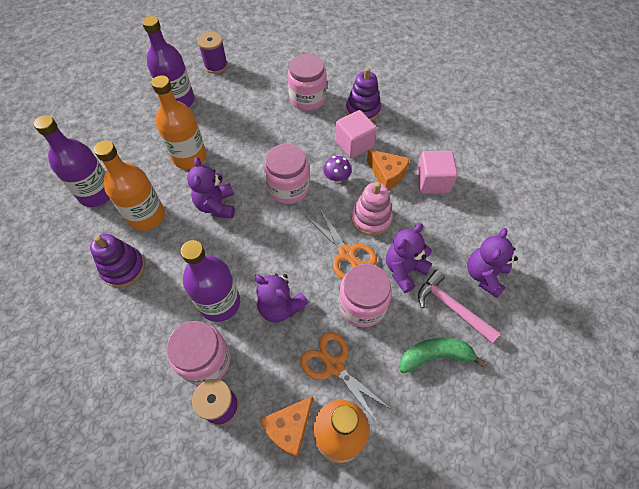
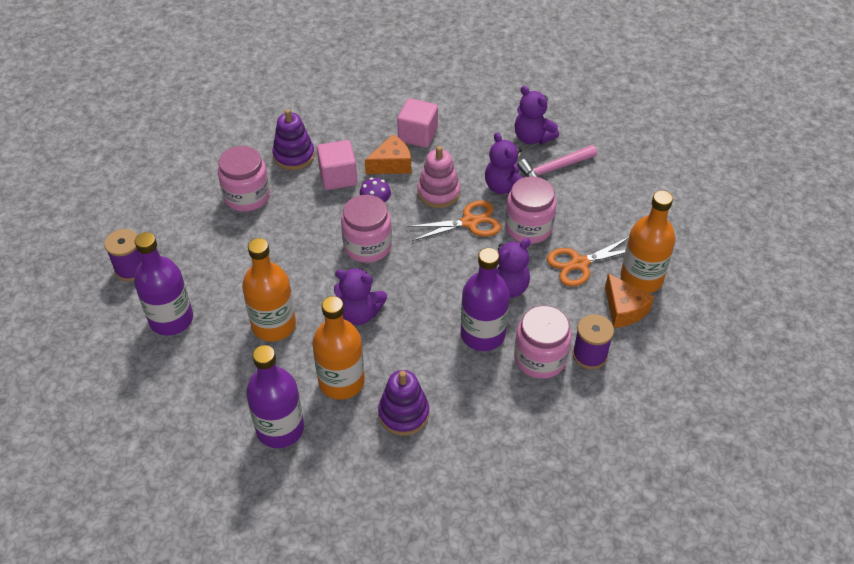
camera: 70 degrees left, 10 degrees down
green banana [399,338,486,373] -> none

